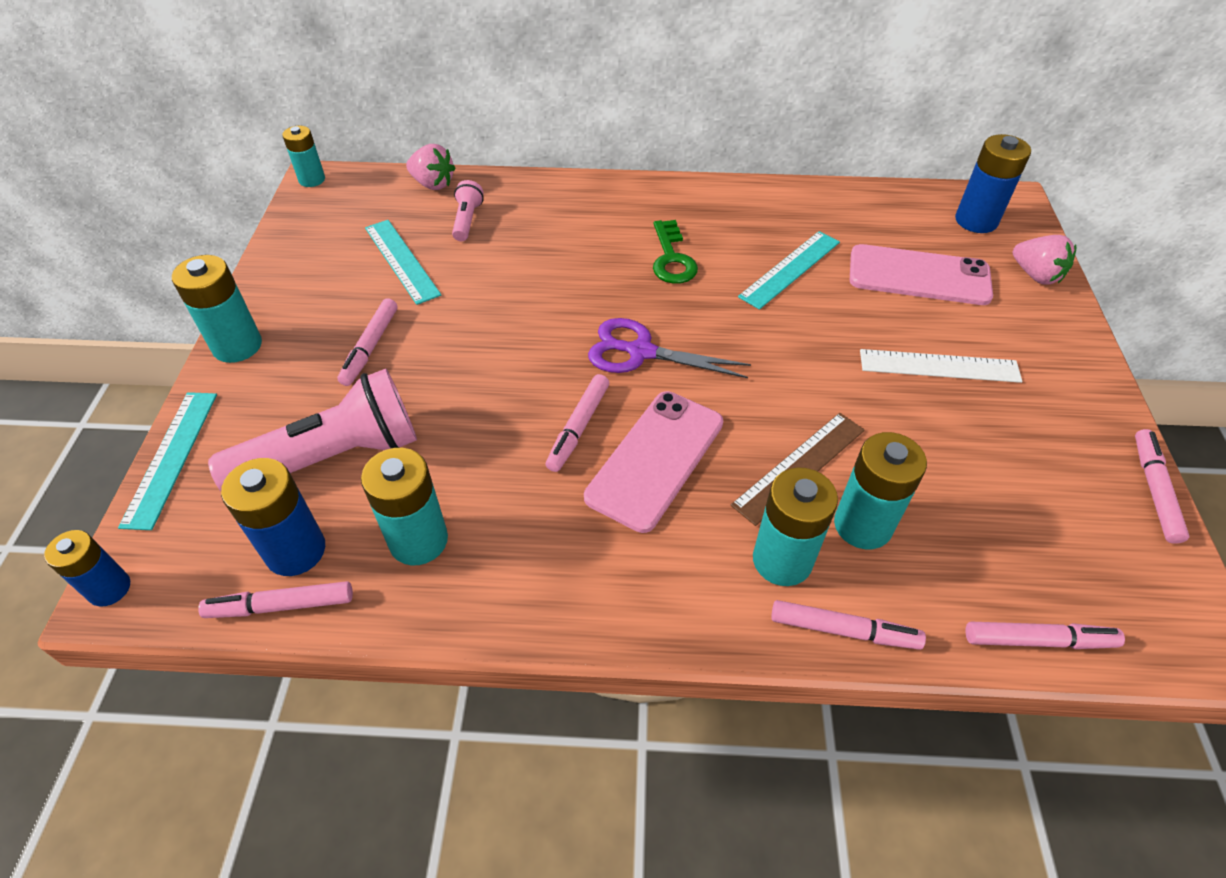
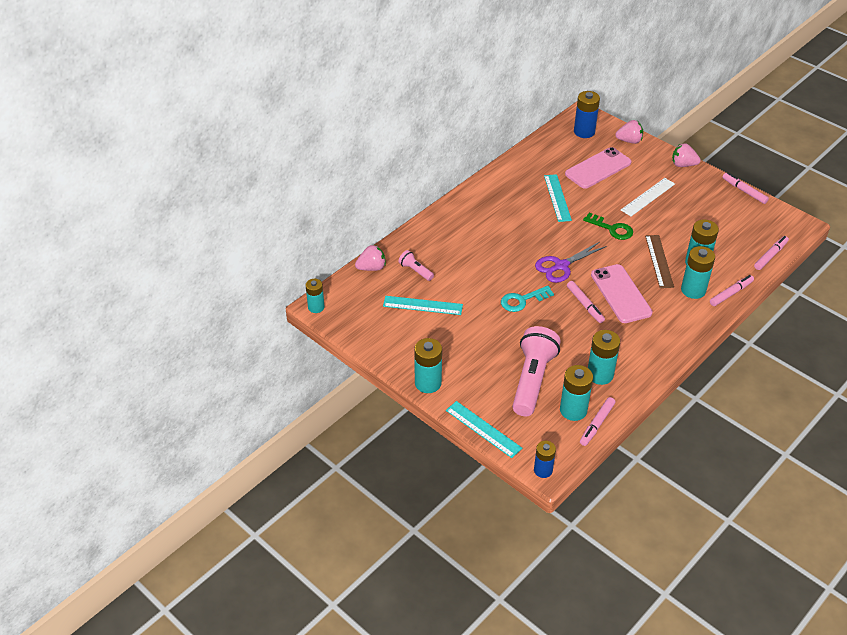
camera: 50 degrees left, 5 degrees down
blue battery [221,458,325,576] -> turquoise battery [560,365,593,421]
pink marker [337,298,398,386] -> none
green key [653,220,698,284] -> green key moved to [583,213,633,240]
none -> turquoise key [501,286,554,312]
none -> pink strawberry [672,143,701,167]

